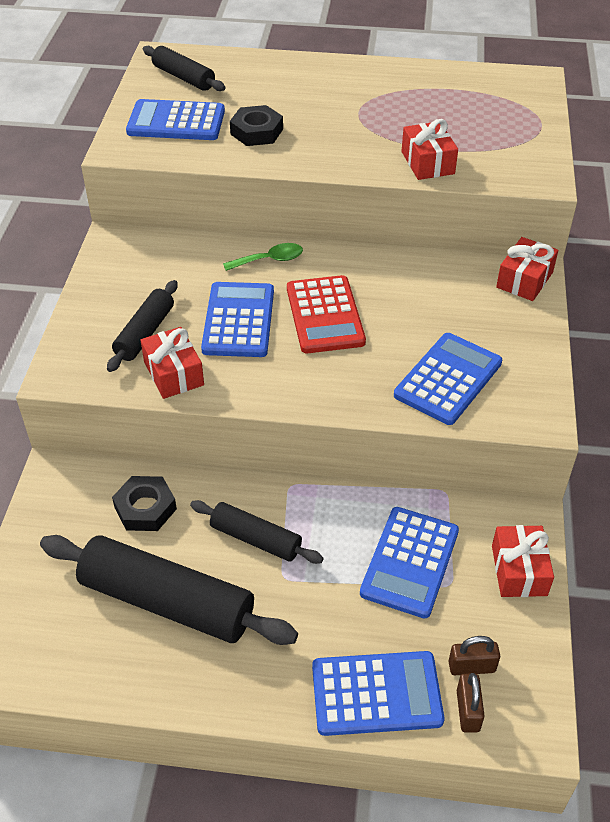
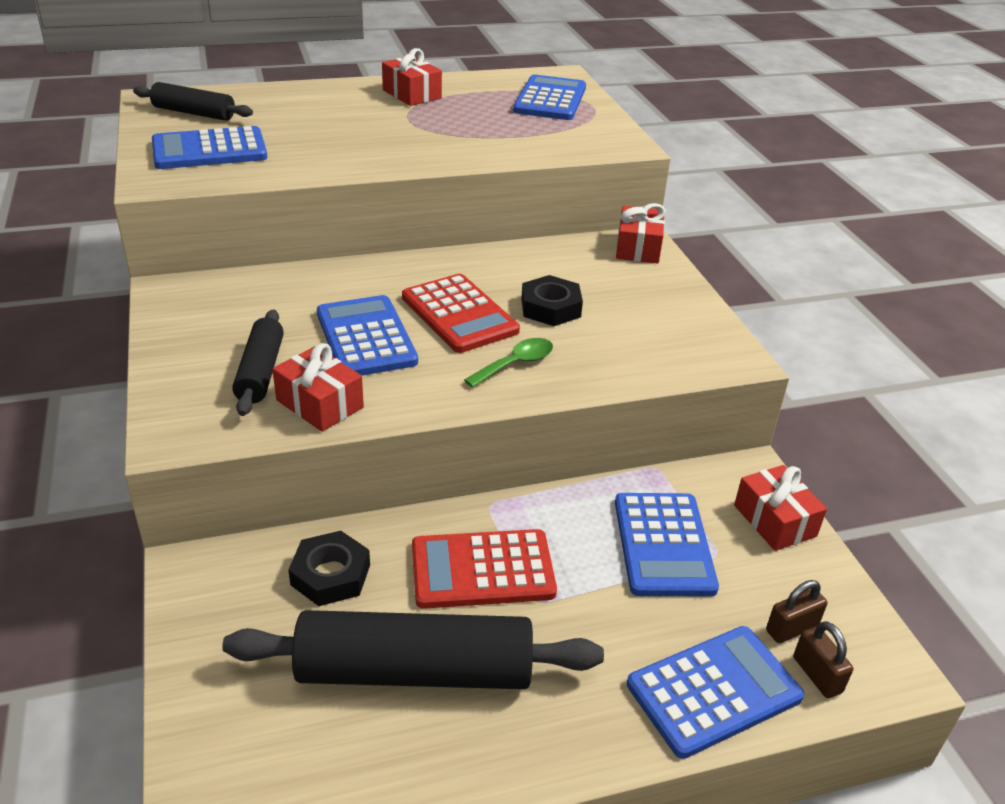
camera: 25 degrees left, 10 degrees down
black rolling pin [190,500,324,564] -> red calculator [412,529,557,609]
green spoon [223,243,303,271] -> green spoon moved to [464,338,553,388]
black nut [230,105,283,146] -> black nut moved to [521,275,583,326]
blue calculator [394,333,502,425] -> blue calculator moved to [513,74,586,120]
red gift [402,119,458,180] -> red gift moved to [382,48,442,106]

